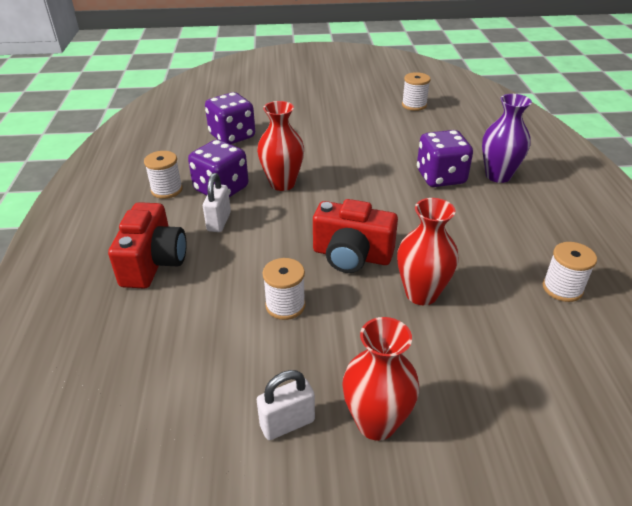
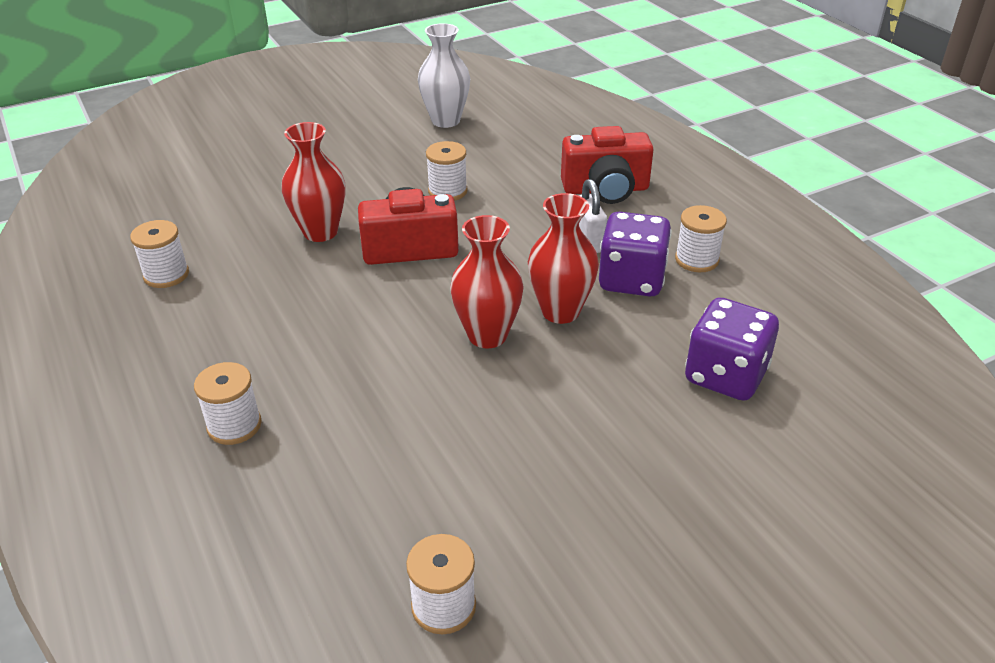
camera: 155 degrees right, 0 degrees up
red camera [108,202,187,288] -> red camera turned 75 degrees counterclockwise [561,126,654,204]
white padlock [257,370,315,440] -> none
red vase [342,317,419,441] -> red vase moved to [450,215,524,348]
purple dice [417,130,473,187] -> none
purple vase [482,94,532,183] -> white spool [194,362,262,445]
none -> white vase [418,23,470,128]

